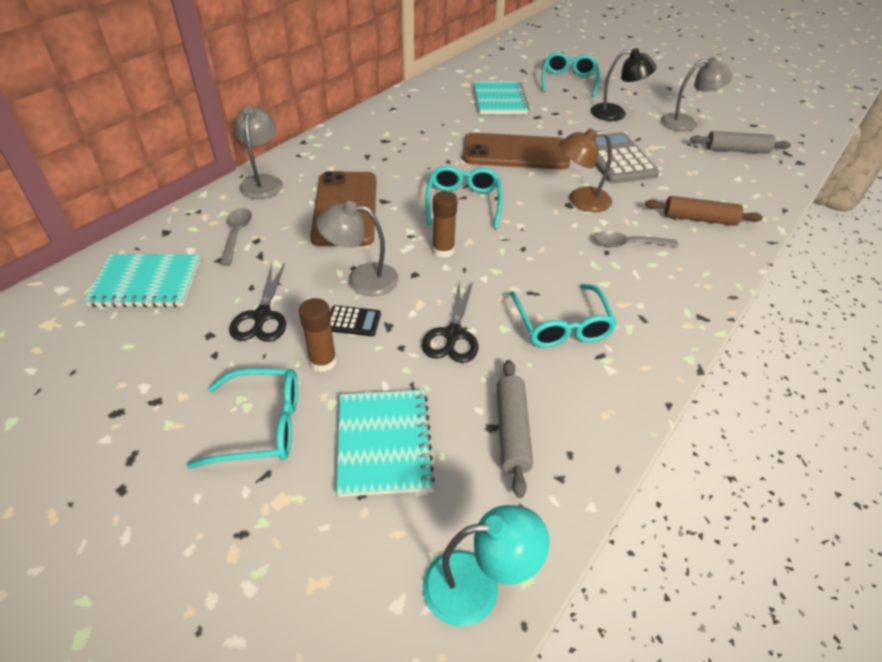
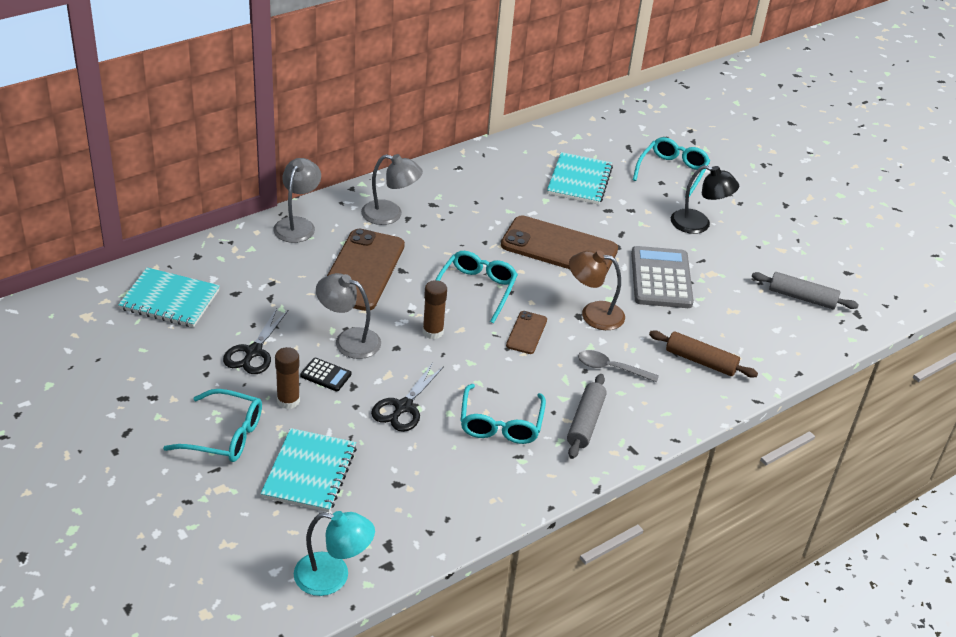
camera: 15 degrees right, 5 degrees down
grey spoon [219,208,252,266] -> none
grey rolling pin [497,360,533,498] -> grey rolling pin moved to [567,374,607,459]
grey lamp [661,57,732,132] -> grey lamp moved to [361,154,423,225]
none -> brown phone [506,311,547,354]

